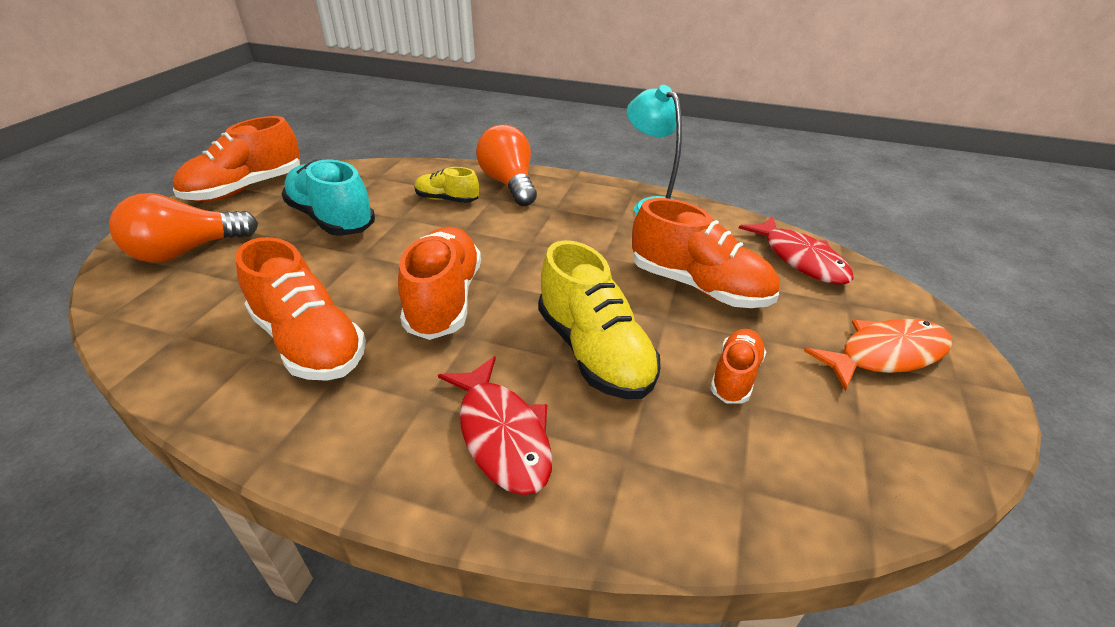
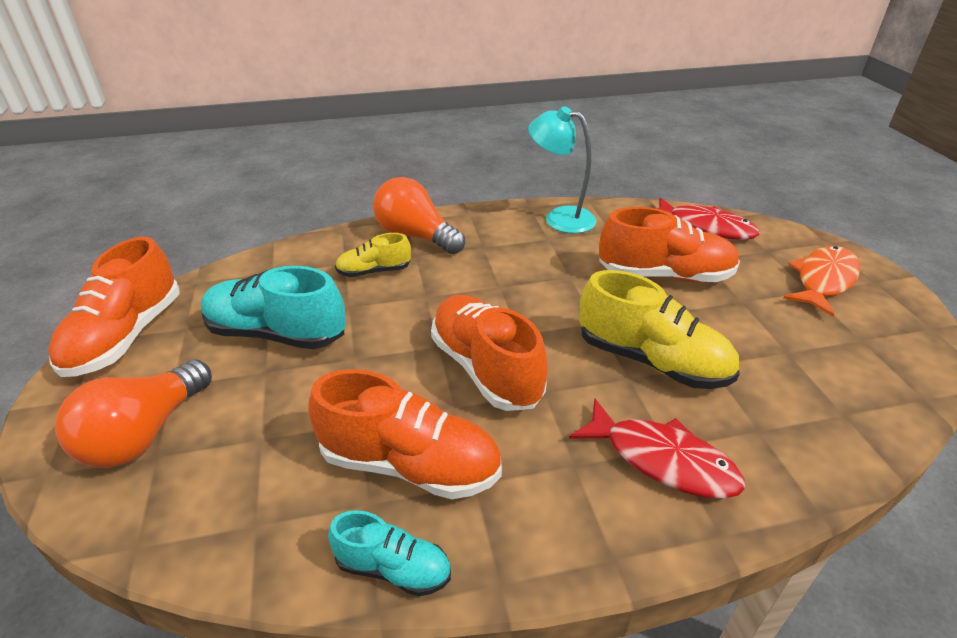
camera: 30 degrees left, 0 degrees up
orange shoe [710,329,766,404] -> none
none -> turquoise shoe [328,510,451,596]

